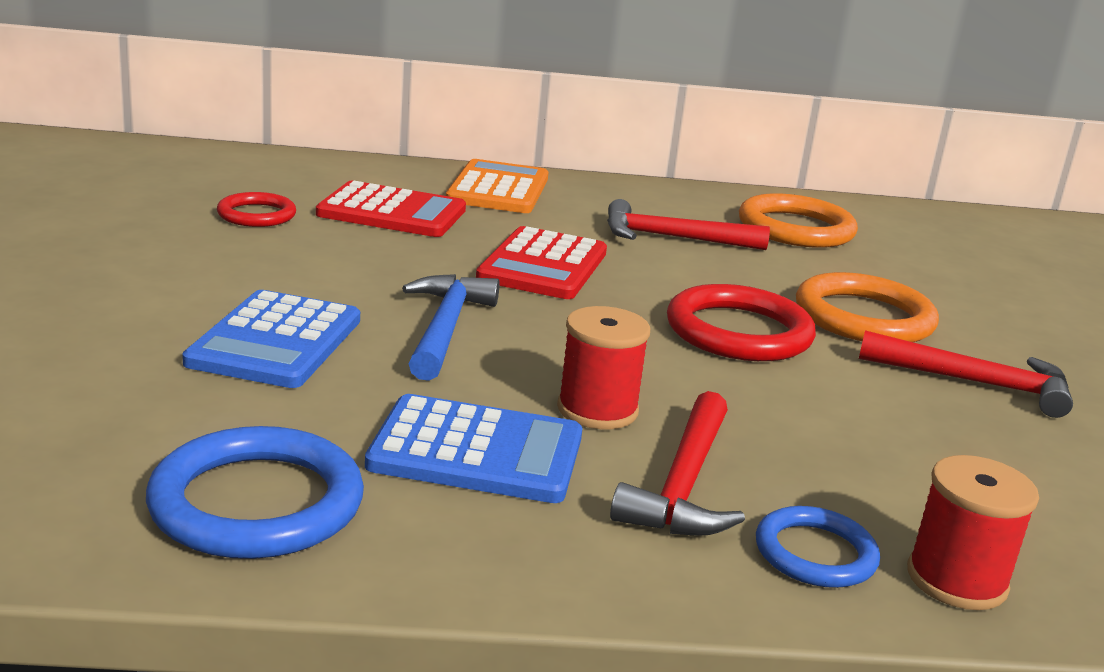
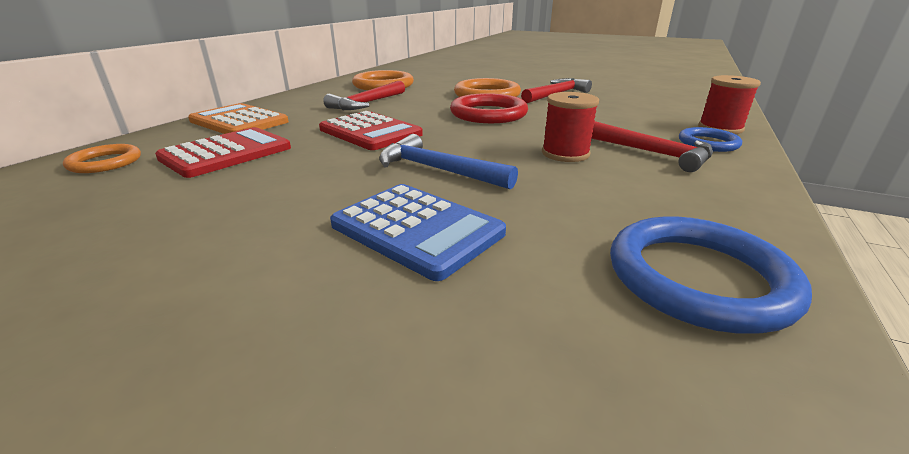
camera: 60 degrees left, 5 degrees up
red ring [217,192,296,227] -> none
blue calculator [365,394,582,503] -> none
none -> orange ring [63,144,141,173]

